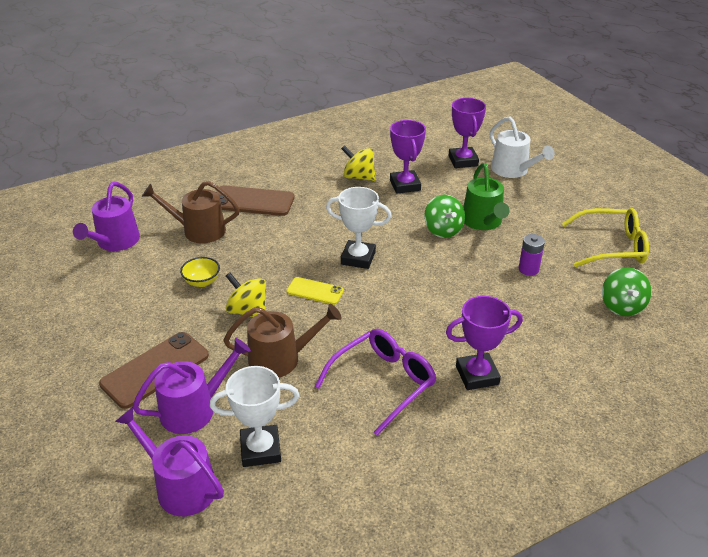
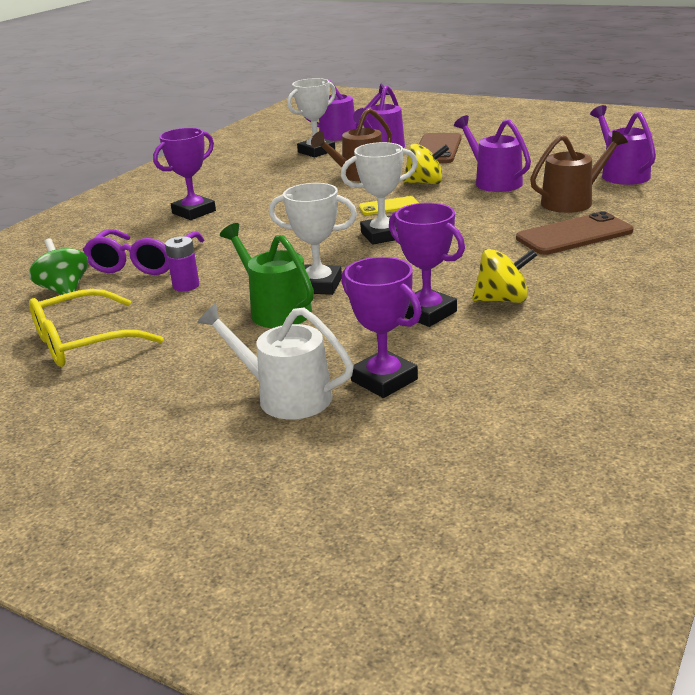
camera: 150 degrees right, 10 degrees down
yellow bowl [180,257,220,287] -> purple watering can [454,115,531,192]
purple glasses [315,329,436,436] -> purple glasses moved to [83,229,204,275]
green spinning top [424,195,465,238] -> white trophy [269,183,357,295]

